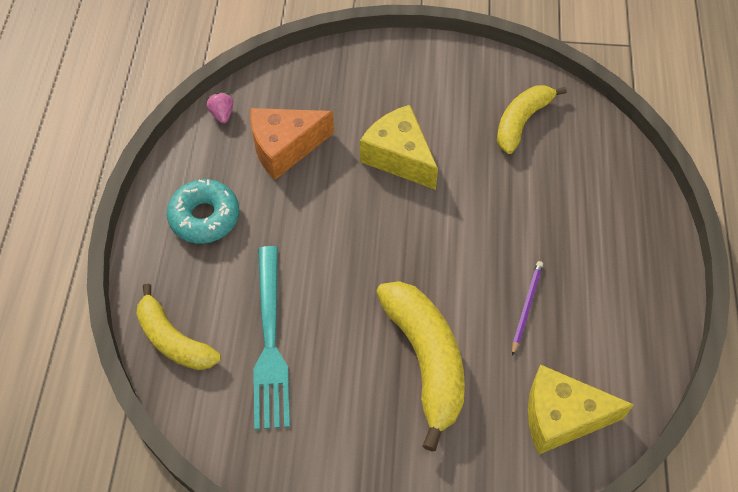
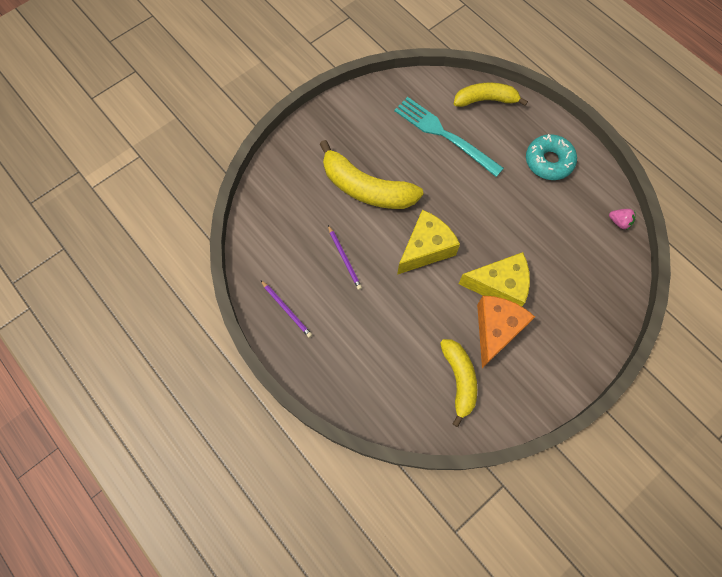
camera: 135 degrees right, 10 degrees up
orange cheese [250,108,334,180] -> orange cheese moved to [477,296,535,368]
yellow cheese [528,364,634,454] -> yellow cheese moved to [397,210,460,275]
none -> purple pencil [261,280,312,338]

